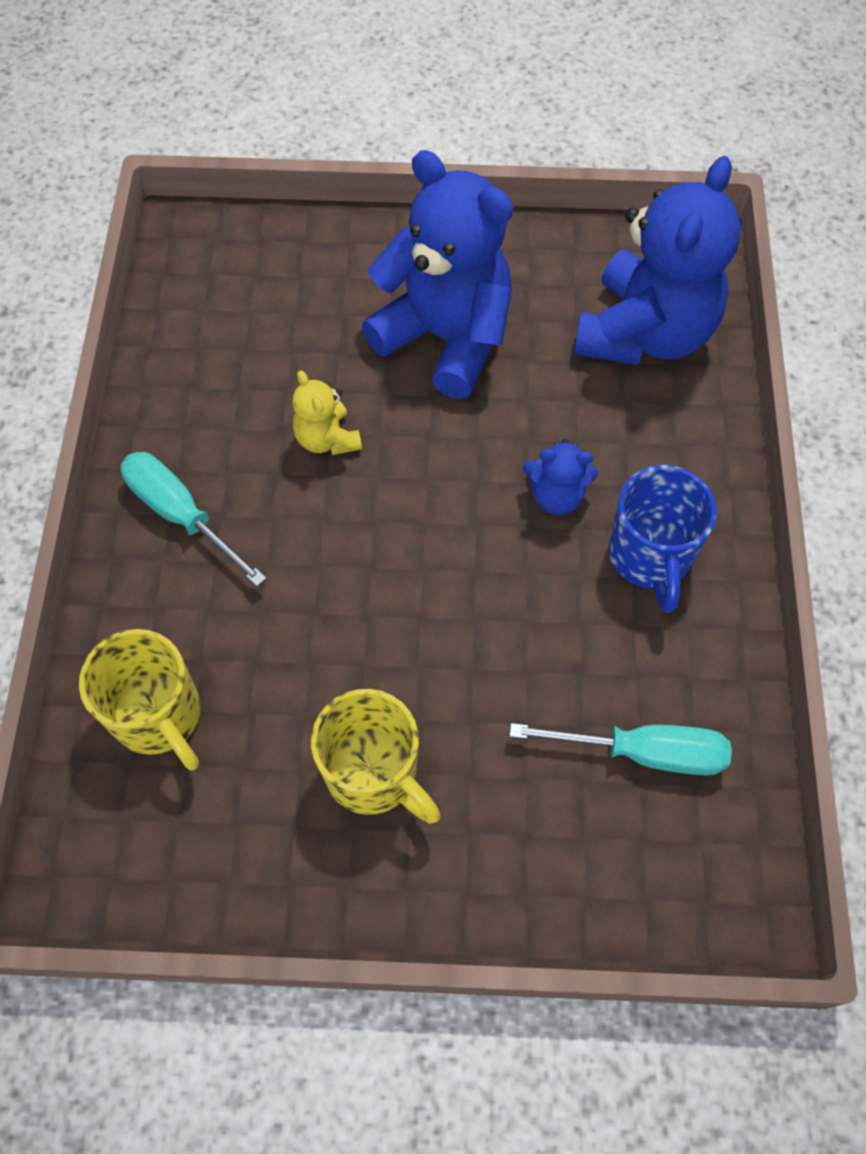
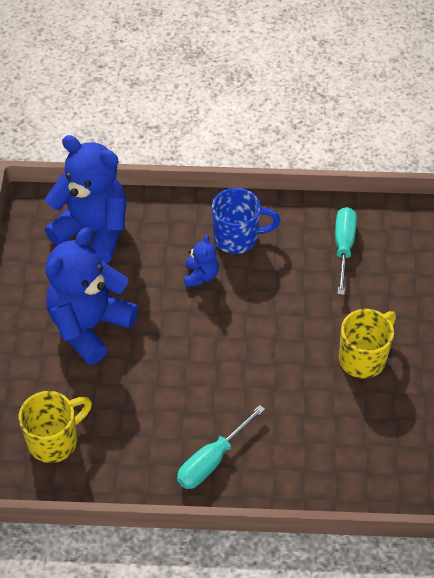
camera: 90 degrees left, 10 degrees down
yellow mug [79,629,200,770] -> yellow mug moved to [19,391,92,463]
yellow teddy bear [292,371,362,455] -> none

